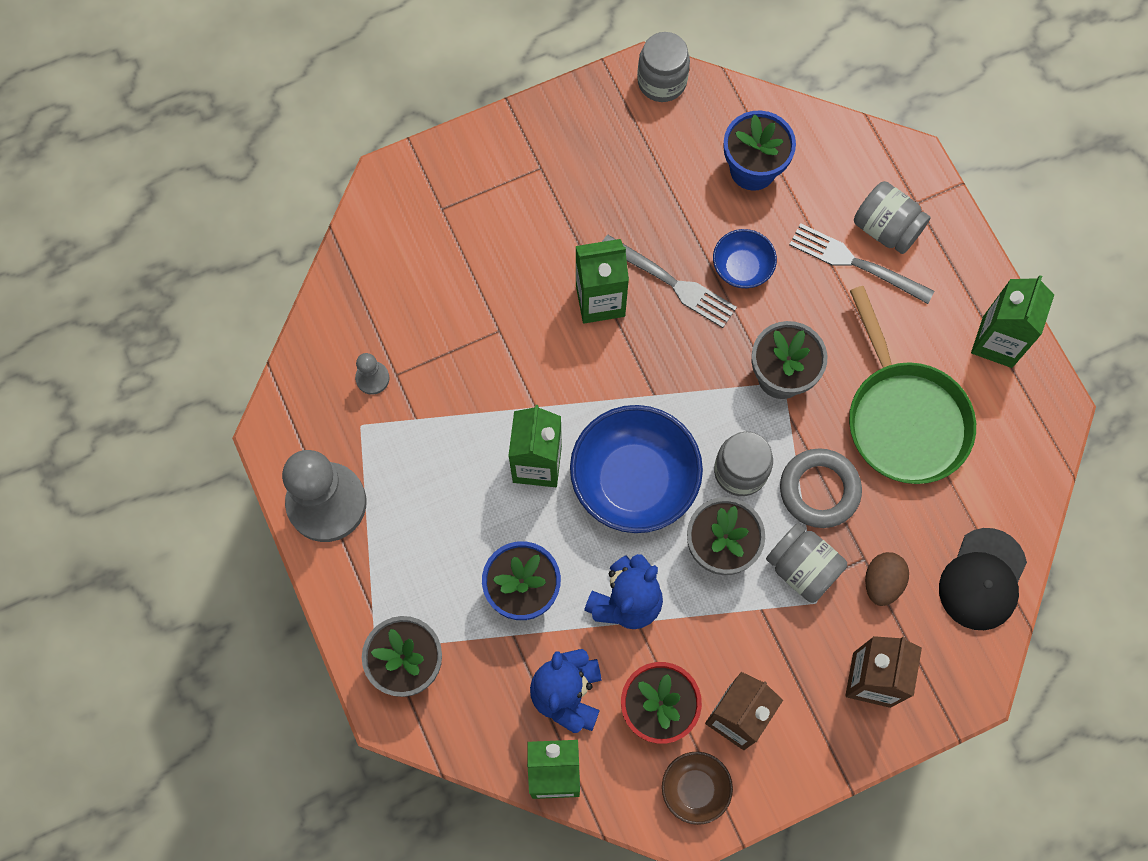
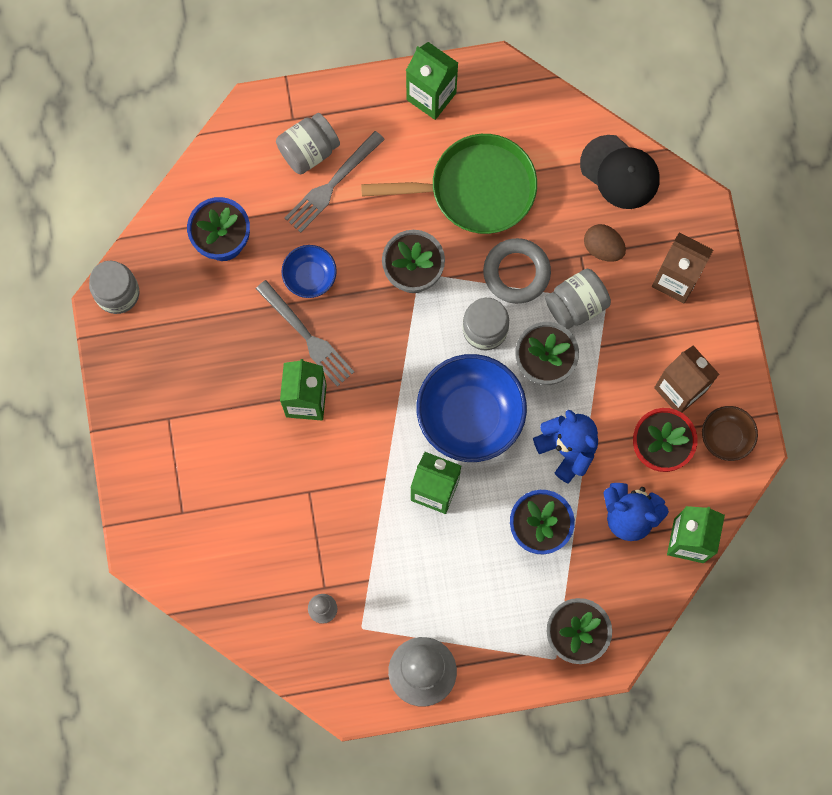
camera: 75 degrees left, 5 degrees up
grey fork [602,235,737,328] -> grey fork turned 90 degrees clockwise [256,280,354,387]

